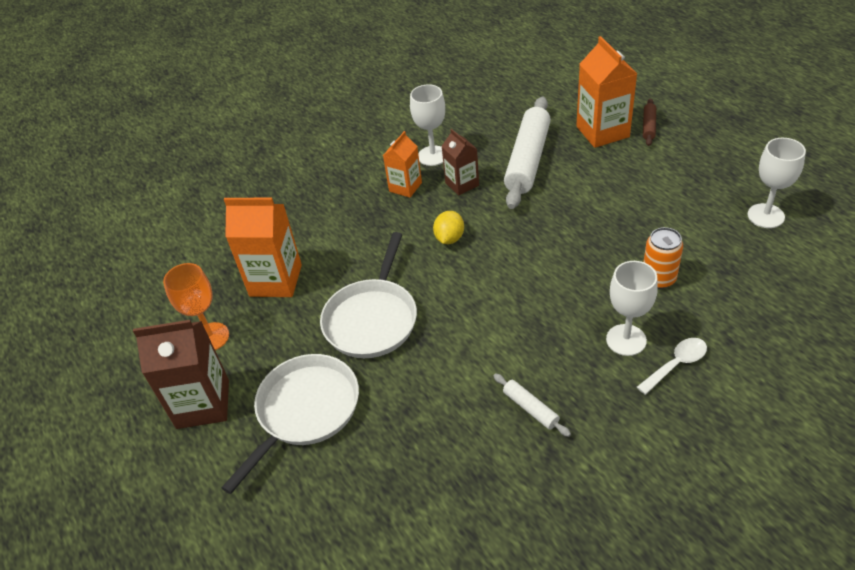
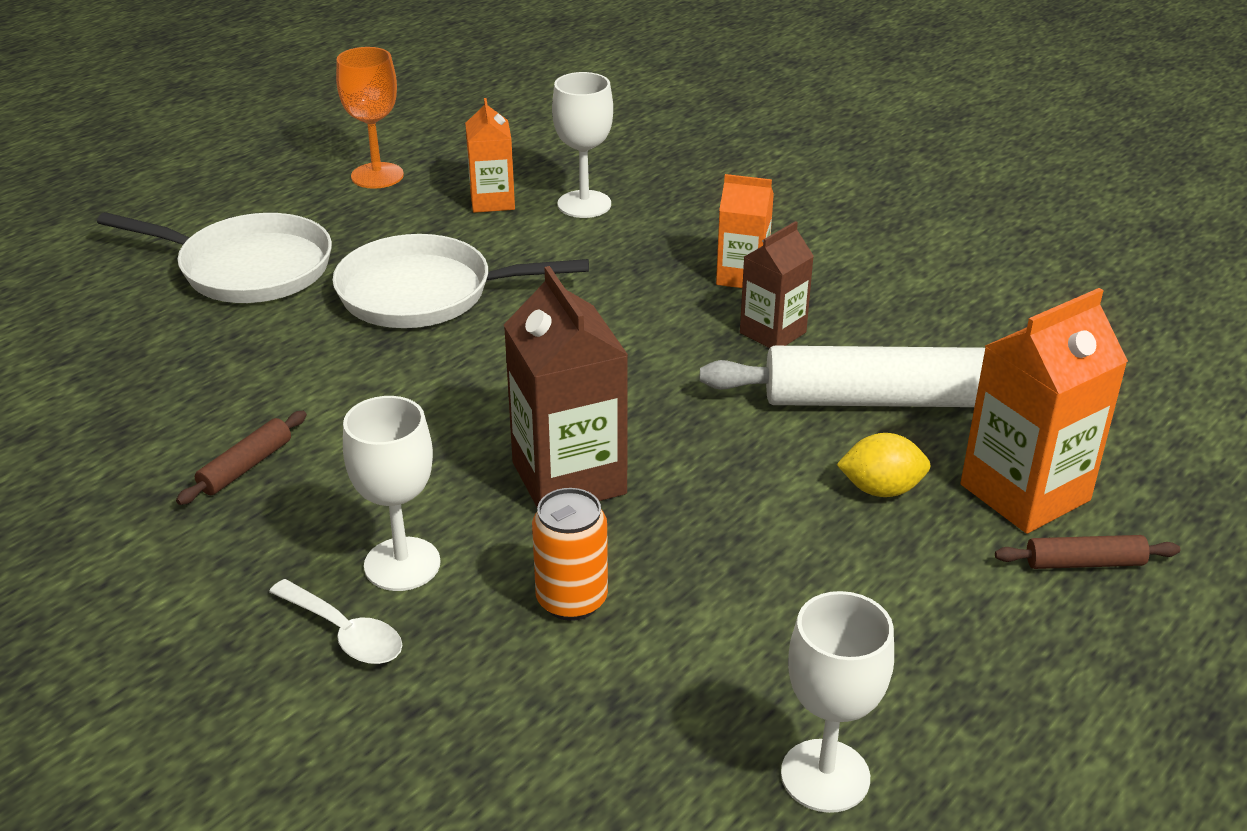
camera: 70 degrees right, 10 degrees down
brown carton [133,320,229,429] -> brown carton moved to [504,266,628,507]
orange carton [224,198,302,297] -> orange carton [465,98,515,213], size x0.61
white goblet [410,84,445,166] -> white goblet moved to [552,72,613,218]
yellow lemon [433,211,464,244] -> yellow lemon moved to [836,433,931,497]
white rolling pin [493,374,571,437] -> brown rolling pin [176,411,307,505]

